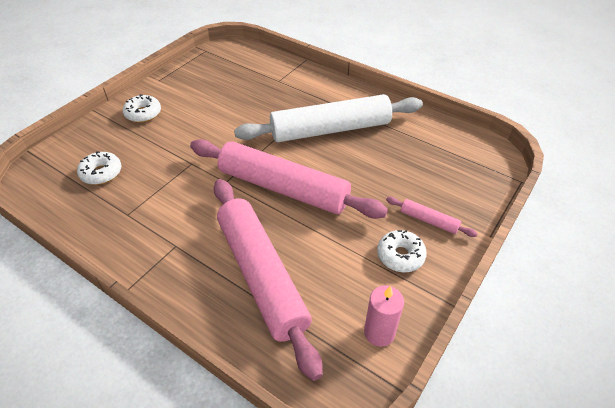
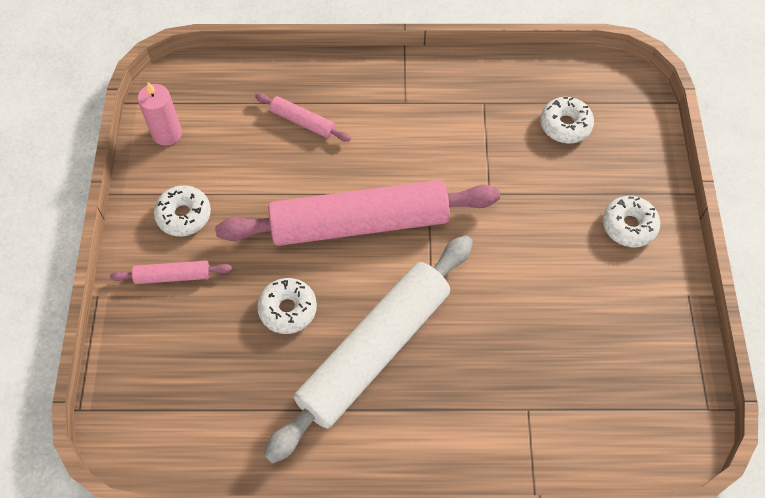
camera: 145 degrees right, 15 degrees up
pink rolling pin [213,179,323,381] -> pink rolling pin [255,93,351,142], size x0.41
none -> white donut [257,278,317,334]

